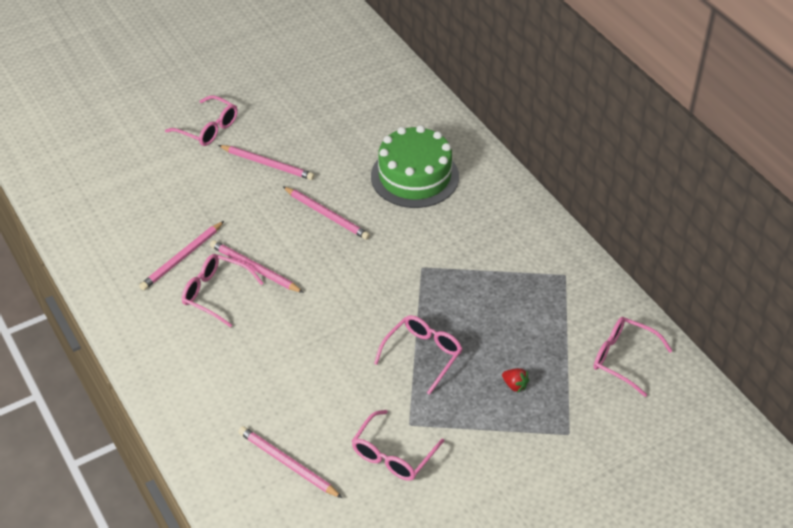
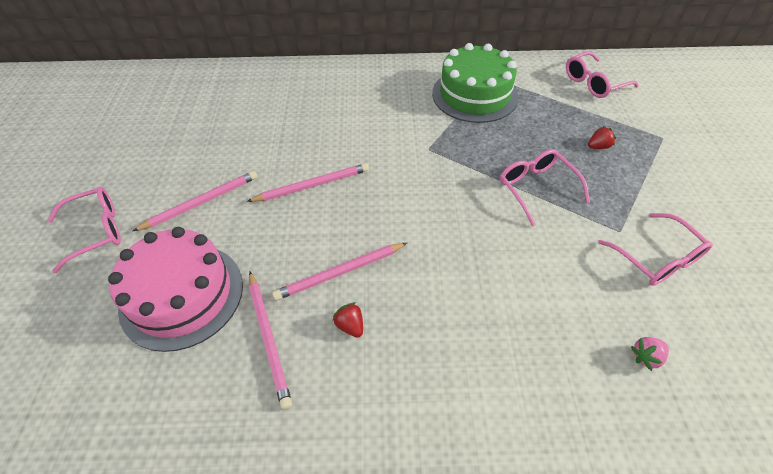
camera: 60 degrees left, 5 degrees up
pink glasses [182,254,263,327] -> red strawberry [333,302,363,338]
pink pencil [238,426,342,498] -> pink strawberry [631,337,669,371]
green cake [371,125,459,208] -> green cake moved to [432,43,518,123]
none -> pink cake [108,227,243,352]

